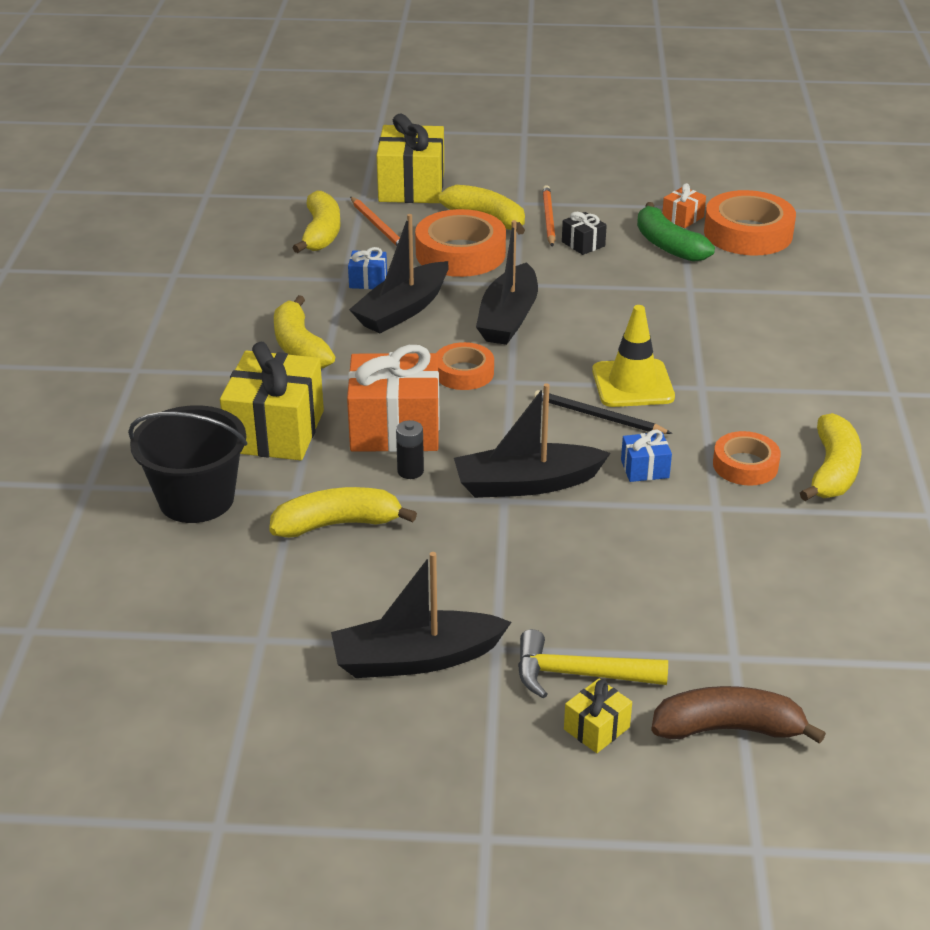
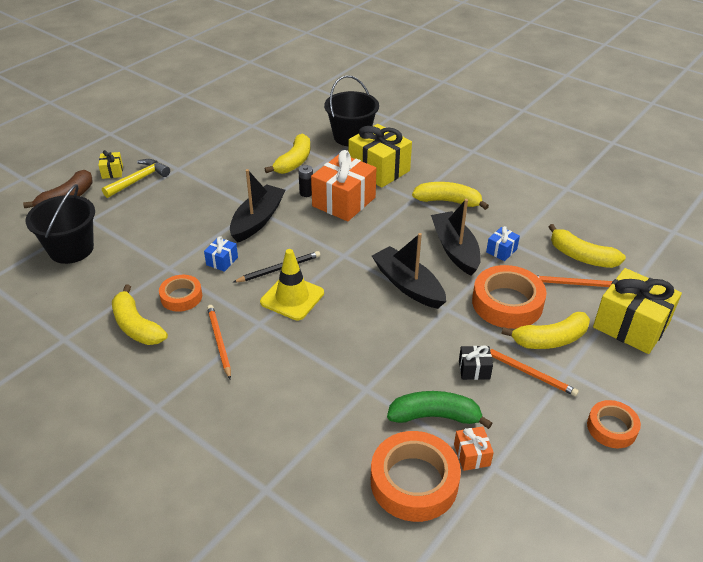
camera: 125 degrees right, 5 degrees up
black boat [331,552,512,678] -> none
orange tape [437,342,494,390] -> orange tape moved to [587,400,641,448]
none -> black bucket [26,184,95,264]
none -> orange pencil [207,305,231,379]

